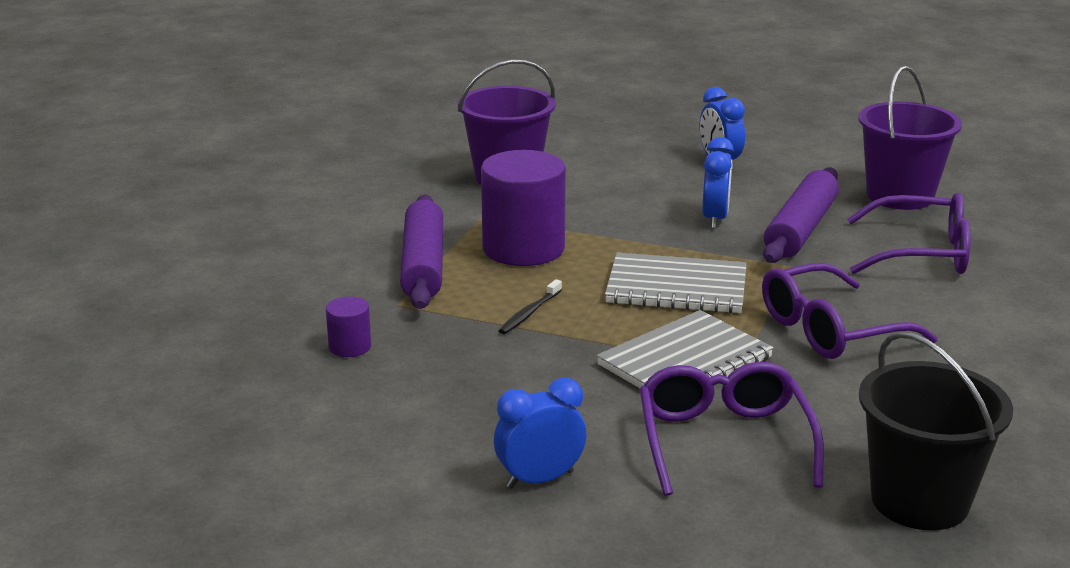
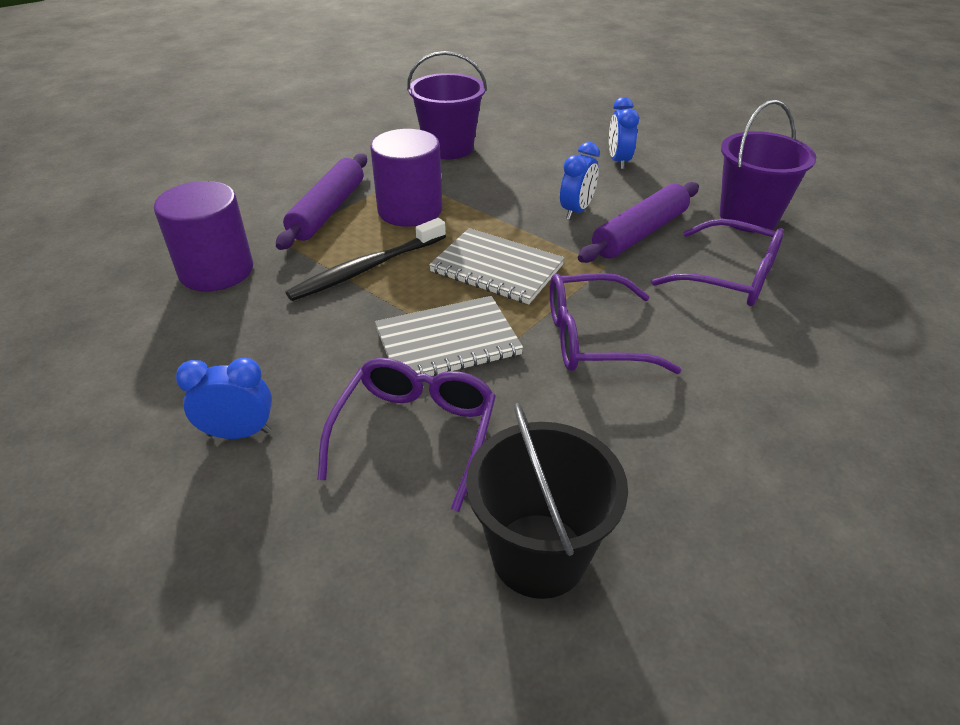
camera: 20 degrees right, 15 degrees up
purple cylinder [326,296,371,357] -> purple cylinder [154,181,253,291], size x2.21
black toothbrush [499,279,562,334] -> black toothbrush [285,218,446,301], size x2.06

